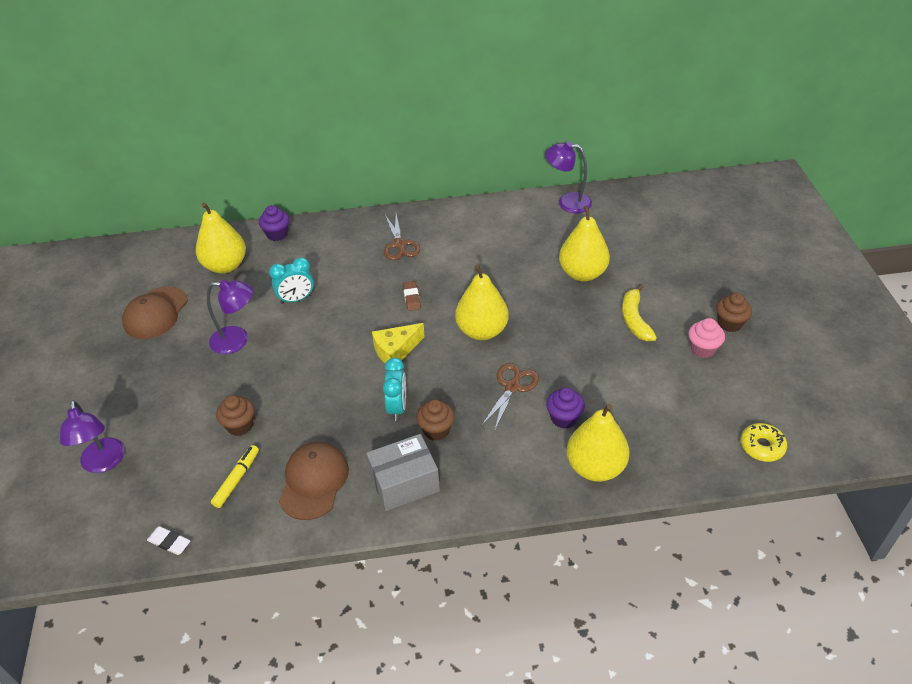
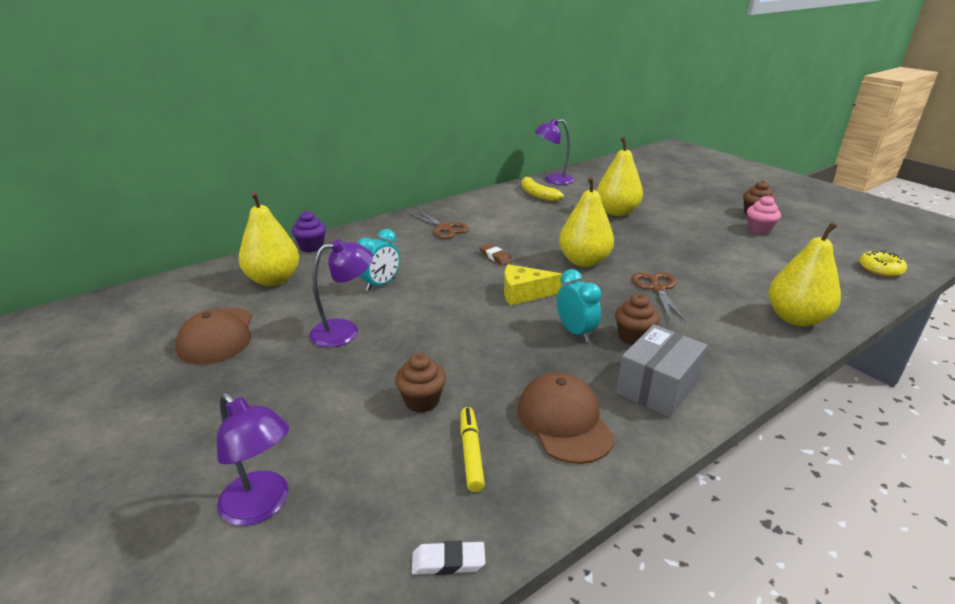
camera: 30 degrees left, 15 degrees down
yellow cheese [372,323,425,363] -> yellow cheese turned 60 degrees clockwise [504,264,562,305]
purple cupcake [546,387,585,429] -> none
yellow banana [622,284,657,341] -> yellow banana moved to [521,175,564,202]

